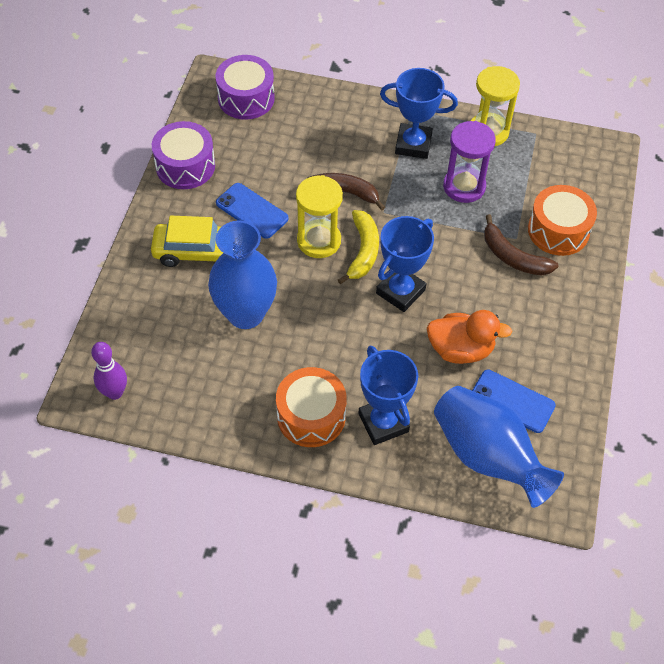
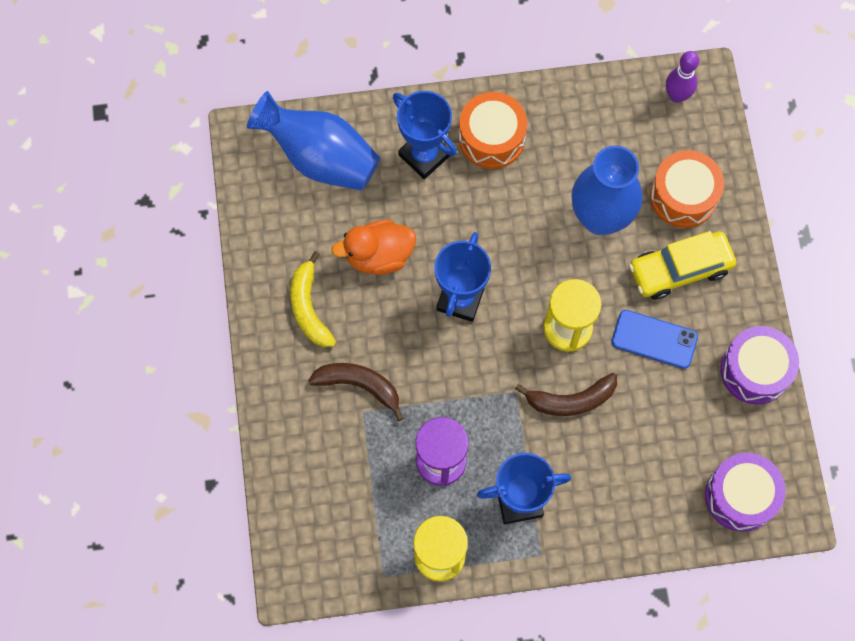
camera: 160 degrees right, 15 degrees up
yellow banana [338,210,379,284] -> yellow banana moved to [290,251,336,347]
blue phone [472,370,556,433] -> none
orange drum [528,185,597,256] -> orange drum moved to [650,150,724,228]

